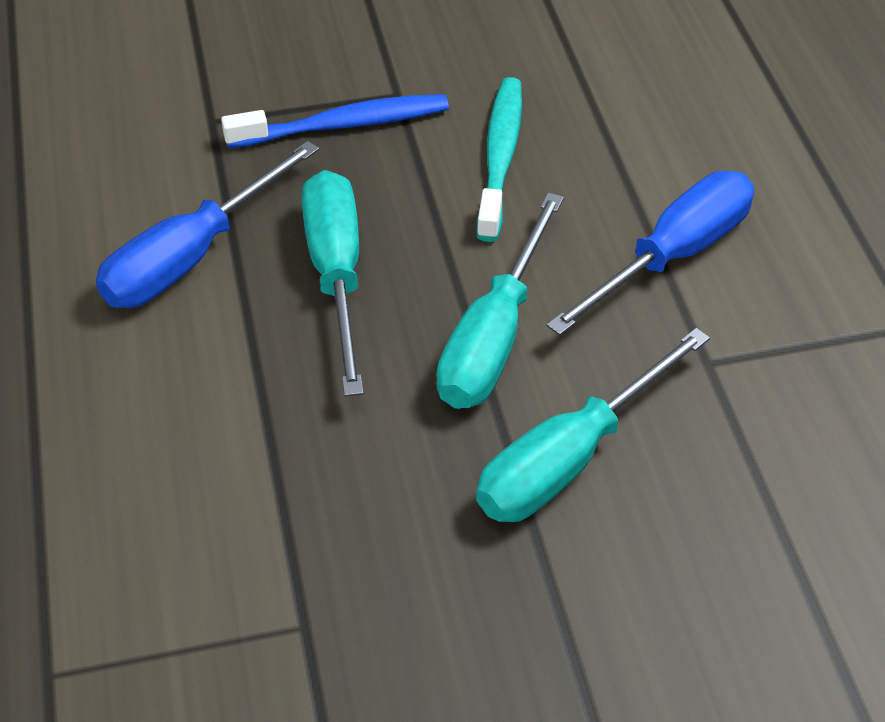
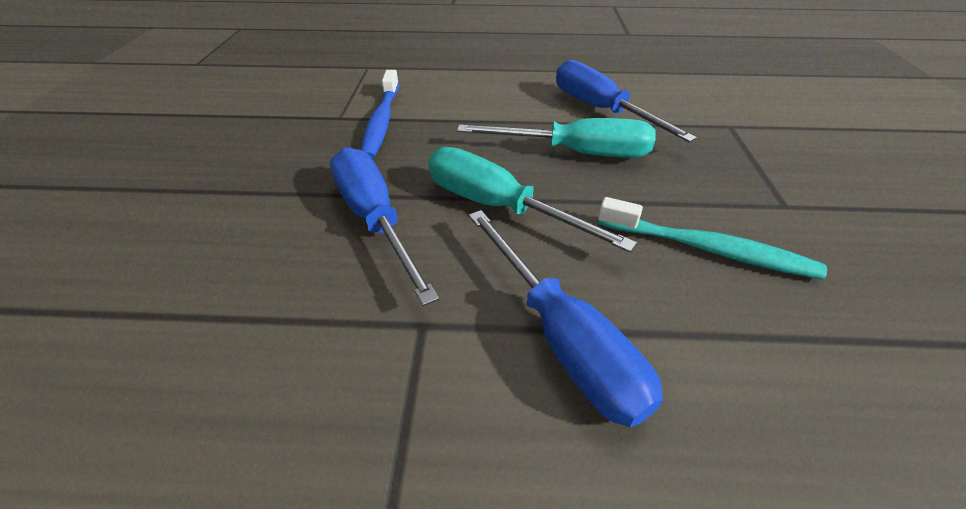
camera: 105 degrees right, 5 degrees down
blue toothbrush [221,94,449,148] -> blue toothbrush moved to [361,70,399,159]
turquoise screwdriver [476,328,710,522] -> blue screwdriver [330,147,439,306]

